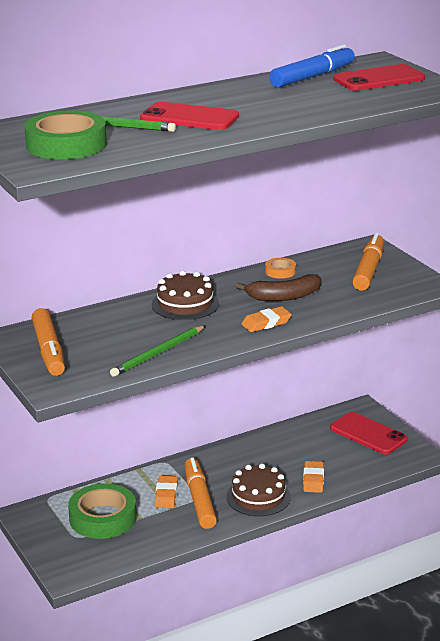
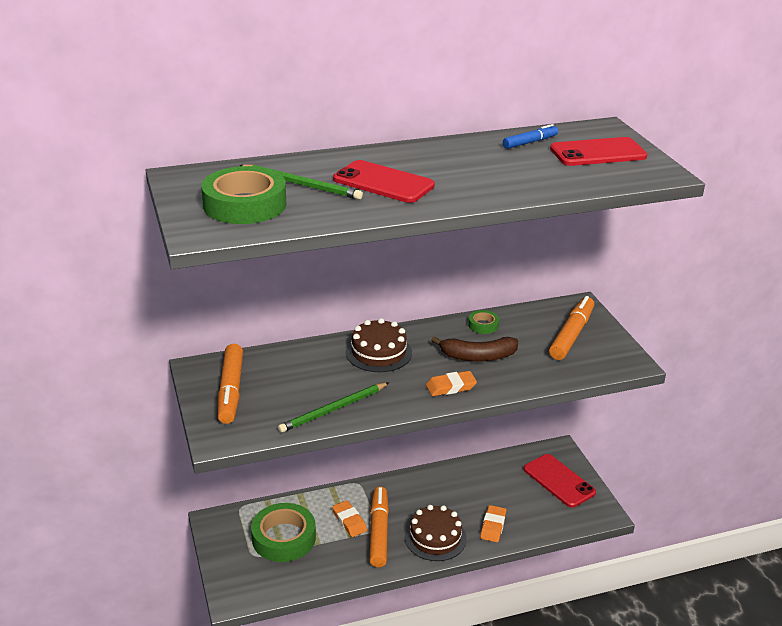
camera: 10 degrees right, 5 degrees up
orange eraser [155,476,178,508] -> orange eraser turned 45 degrees counterclockwise [332,500,367,537]
orange tape [265,258,296,279] -> green tape [468,310,499,334]
blue marker [269,44,355,88] -> blue marker [503,124,558,149], size x0.57

